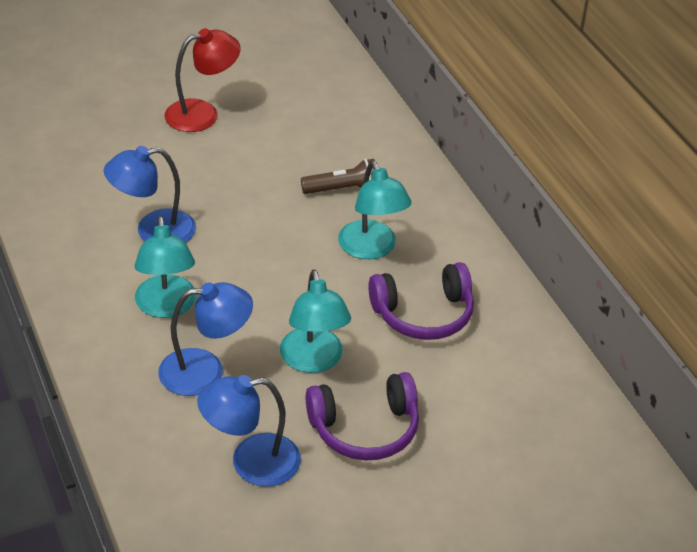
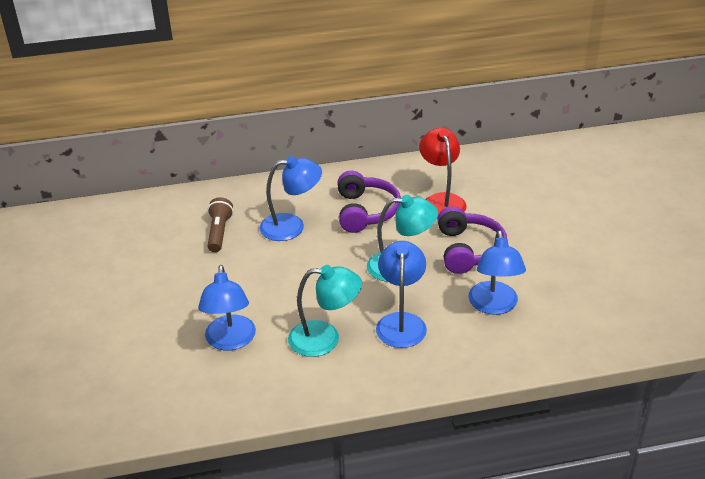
camera: 75 degrees left, 5 degrees down
red lamp [164,28,241,132] -> red lamp moved to [419,128,467,218]
turquoise lamp [338,161,412,259] -> blue lamp [260,156,322,241]

